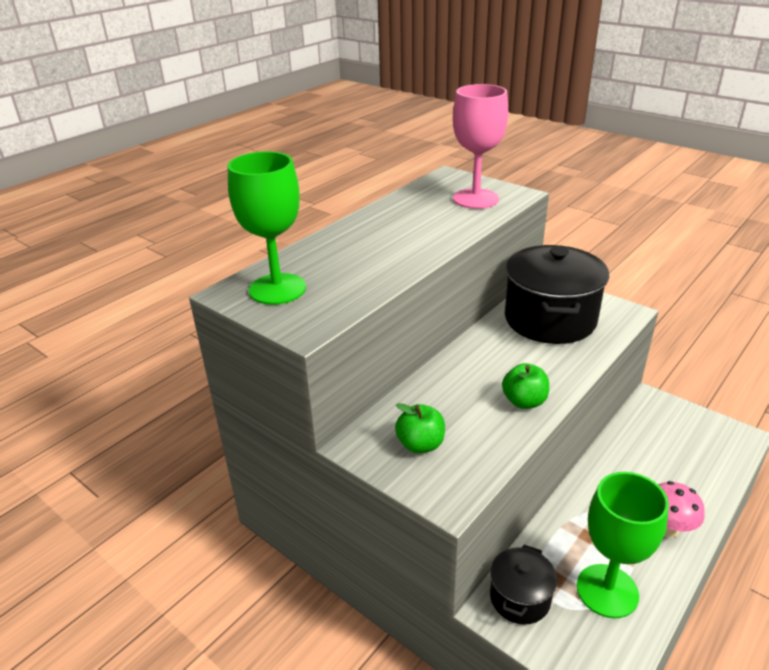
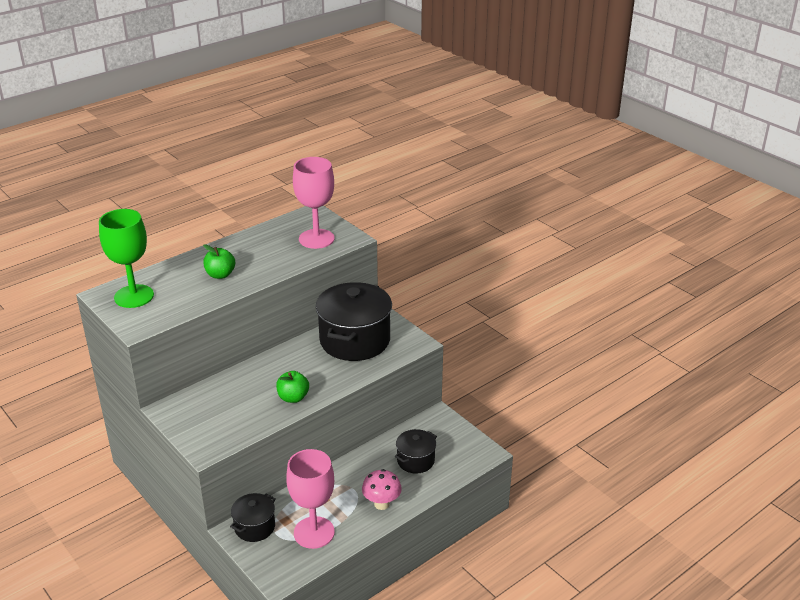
camera: 10 degrees right, 0 degrees up
green apple [395,403,445,453] -> green apple moved to [203,244,235,279]
green goblet [577,472,669,618] -> pink goblet [286,449,335,549]
none -> black pot [395,429,437,474]

